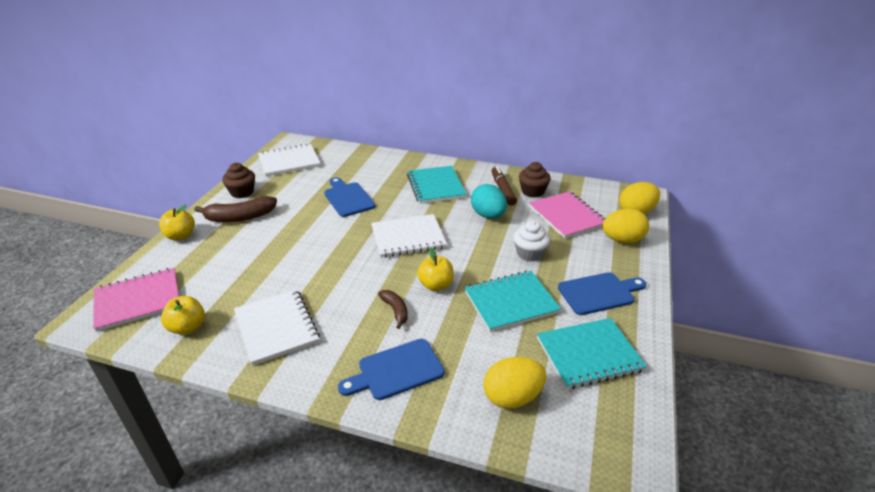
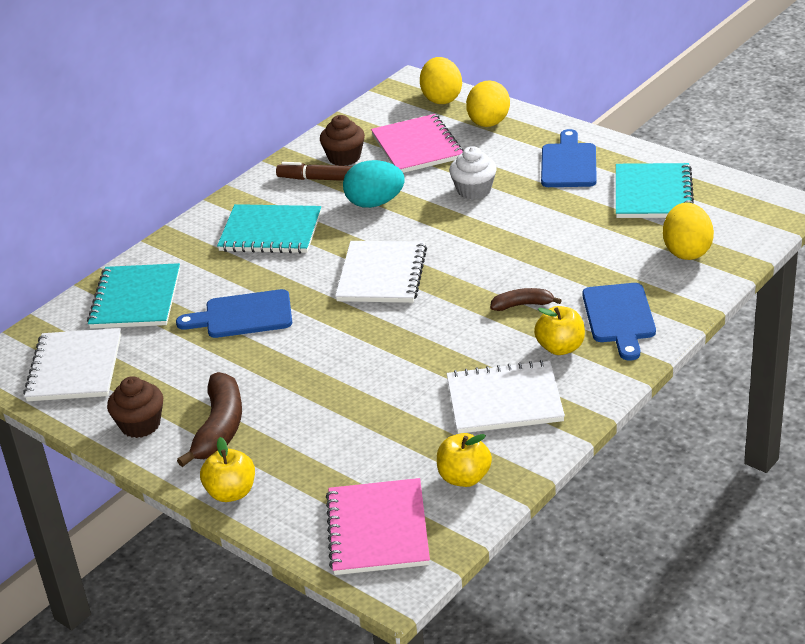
camera: 65 degrees left, 0 degrees up
yellow apple [417,248,454,291] -> yellow apple moved to [534,306,585,355]
turquoise notebook [464,271,561,332] -> turquoise notebook moved to [87,263,180,329]
pink notebook [529,191,606,239] -> pink notebook turned 75 degrees clockwise [371,114,463,173]

